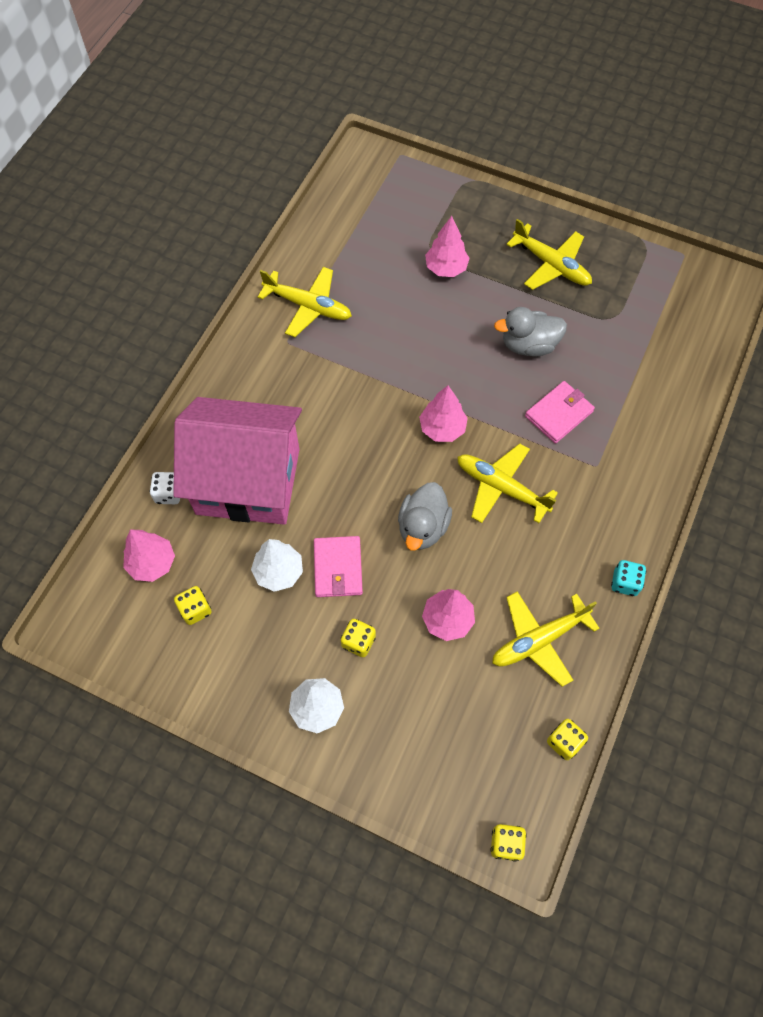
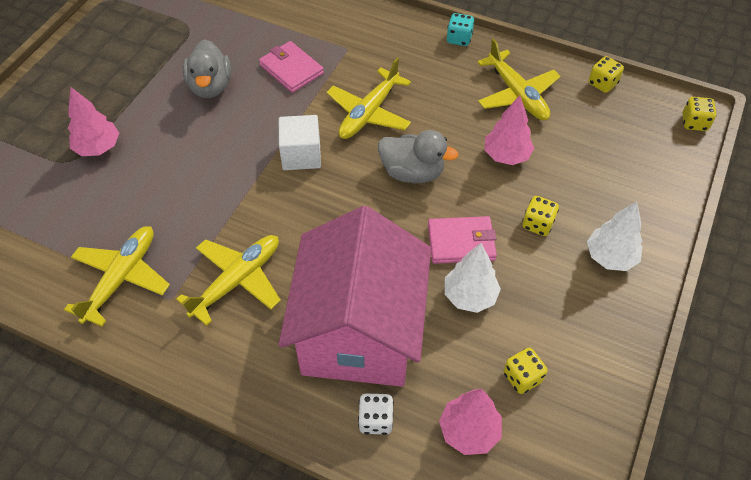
camera: 90 degrees left, 10 degrees down
pink tree [419,385,468,442] -> white cube [279,115,321,170]
yellow plane [506,219,592,290] -> yellow plane moved to [176,235,281,326]

